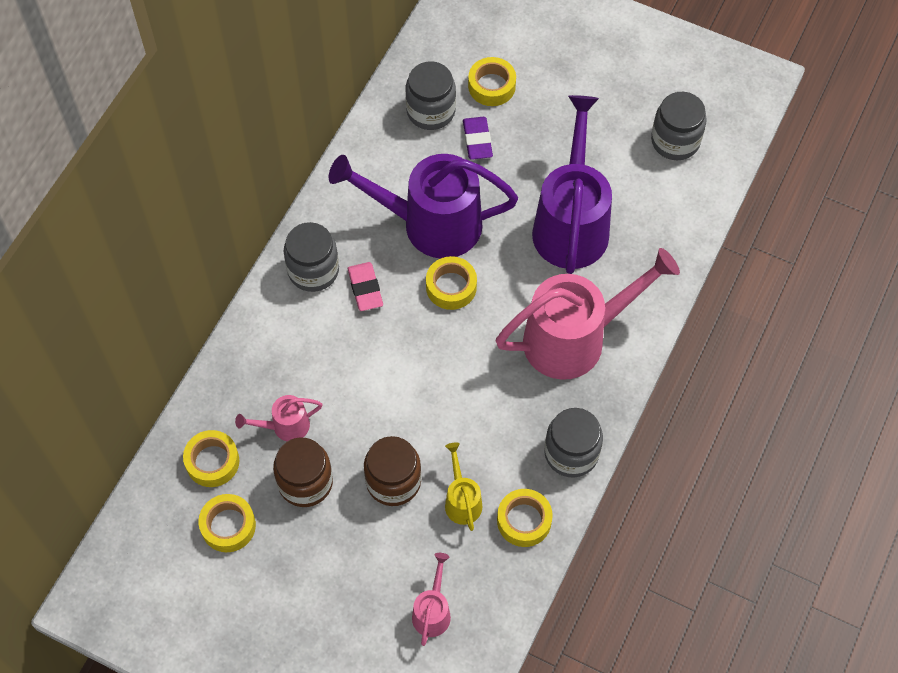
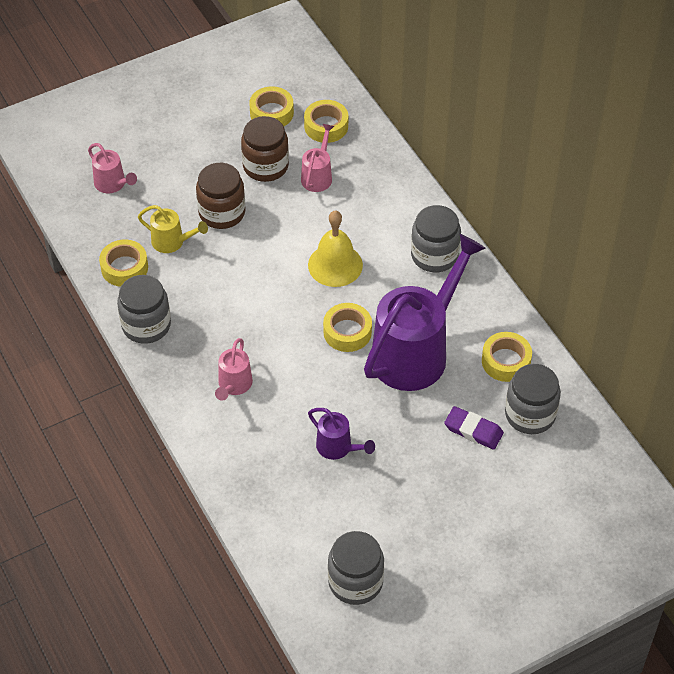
camera: 125 degrees right, 10 degrees down
pink eraser [348,262,383,311] -> none
yellow tape [468,57,516,106] -> yellow tape moved to [482,332,532,382]
pink watering can [496,248,680,380] -> pink watering can [215,338,253,401], size x0.45
purple watering can [532,95,612,274] -> purple watering can [308,408,375,460], size x0.45
none -> yellow bell [308,211,363,287]

